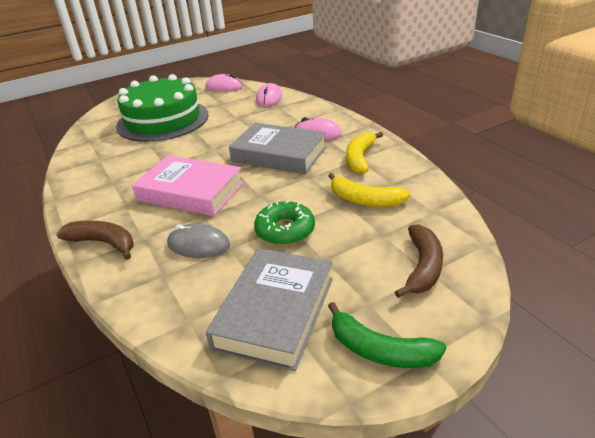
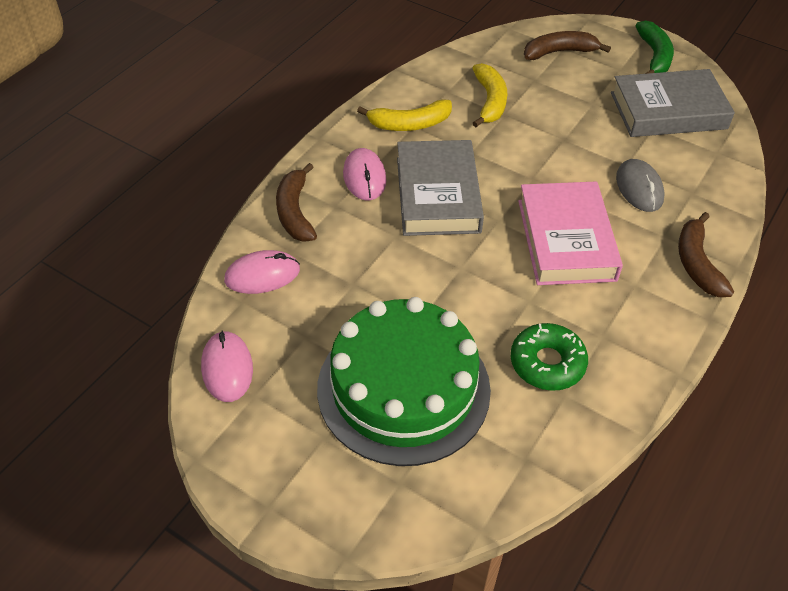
camera: 120 degrees left, 15 degrees up
green donut [254,200,315,245] -> green donut moved to [511,323,588,391]
none -> brown banana [276,163,317,242]

